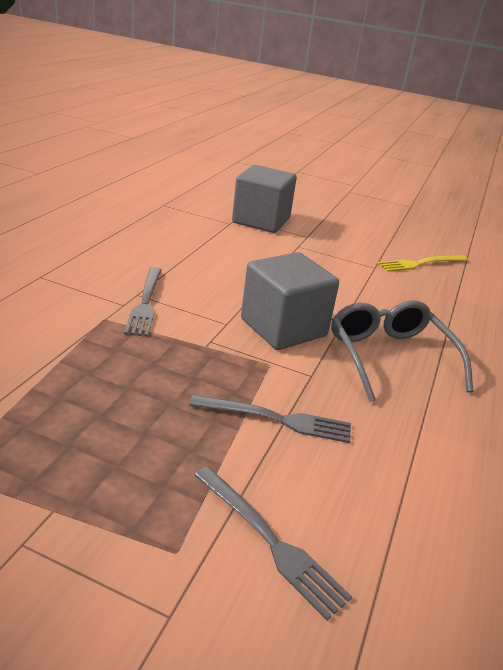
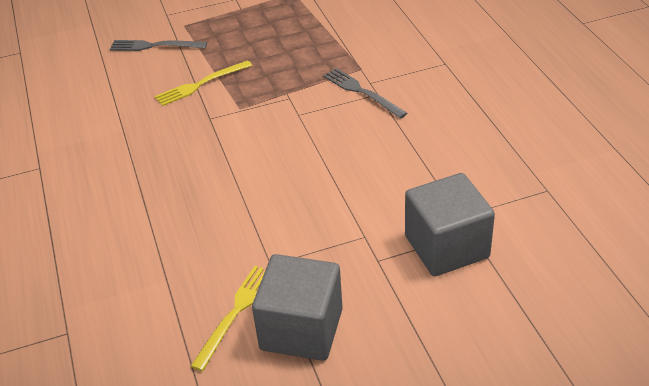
camera: 145 degrees right, 10 degrees up
grey fork [189,395,351,443] -> yellow fork [155,60,252,106]
grey cube [241,252,339,350] -> grey cube moved to [252,254,343,361]
grey glasses [331,300,473,402] -> none

